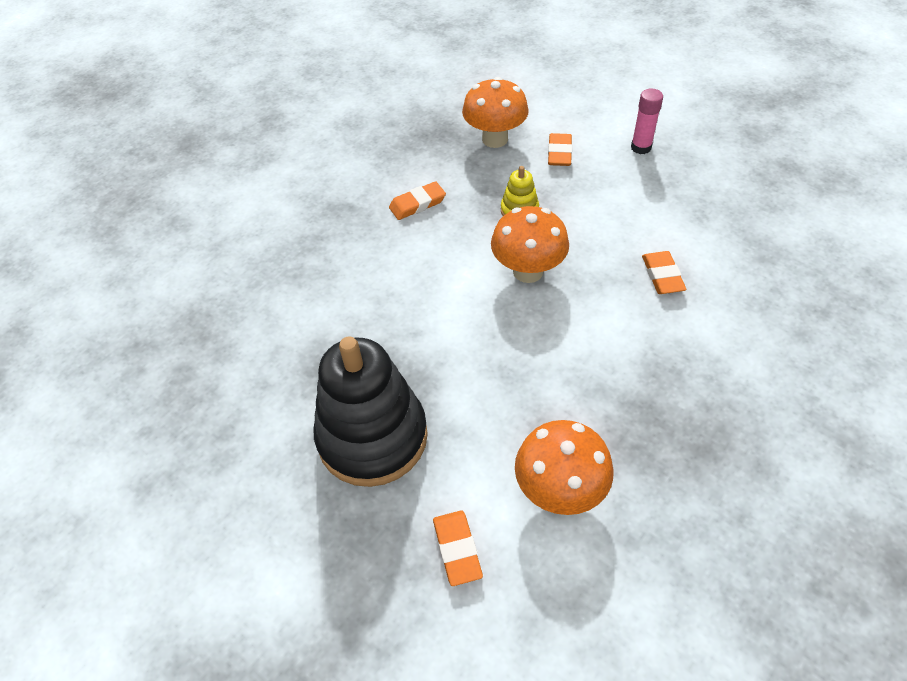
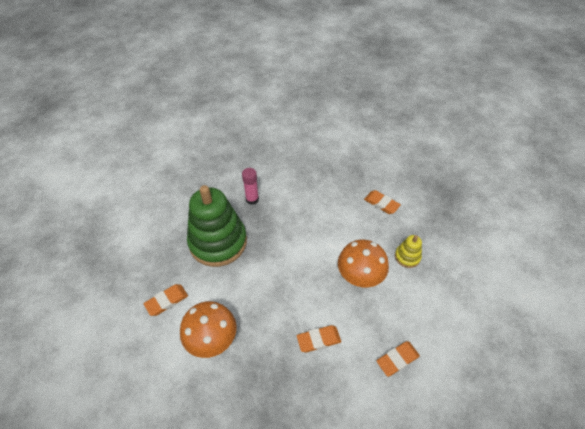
camera: 65 degrees right, 0 degrees up
black stacking toy [314,336,428,487] -> green stacking toy [187,185,247,267]
orange mushroom [462,77,529,148] -> none
orange eraser [548,133,572,166] -> orange eraser moved to [297,325,341,352]
pink glue stick [631,88,663,154] -> pink glue stick moved to [242,168,259,205]

